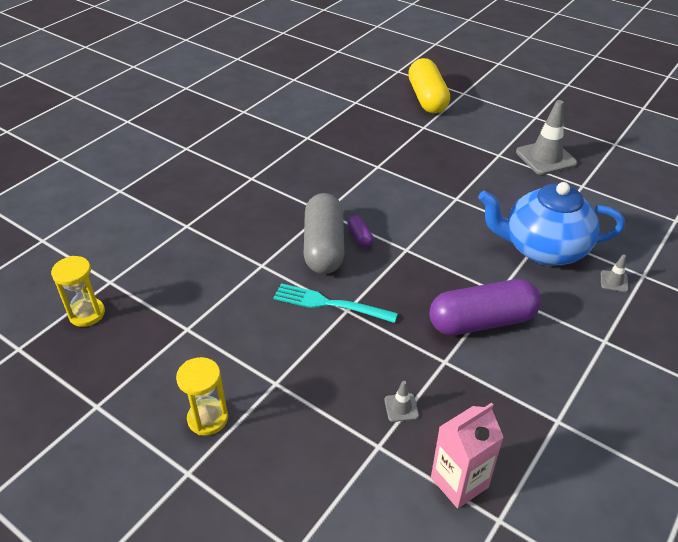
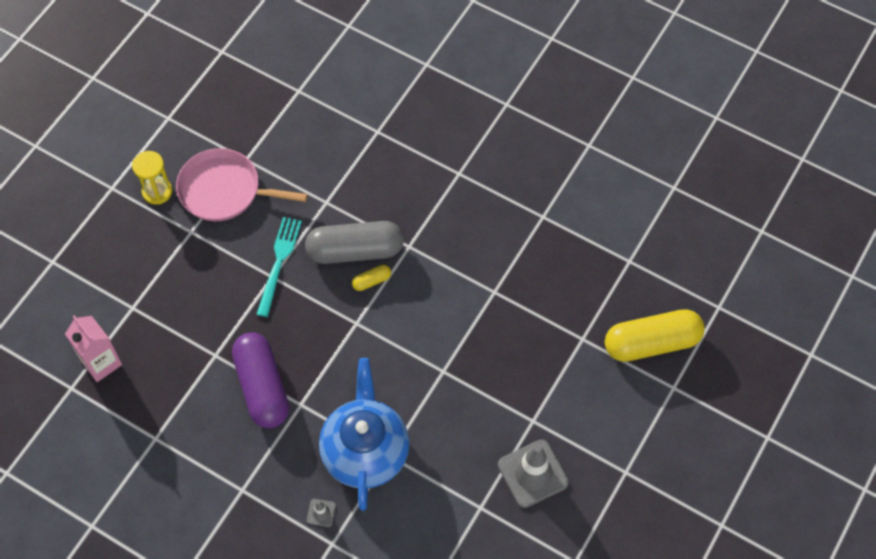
camera: 85 degrees right, 20 degrees up
yellow hourglass [51,256,105,327] -> none
purple capsule [347,215,374,248] -> yellow capsule [352,265,391,291]
grey traffic cone [384,381,419,422] -> none
none -> pink pan [176,148,308,221]

